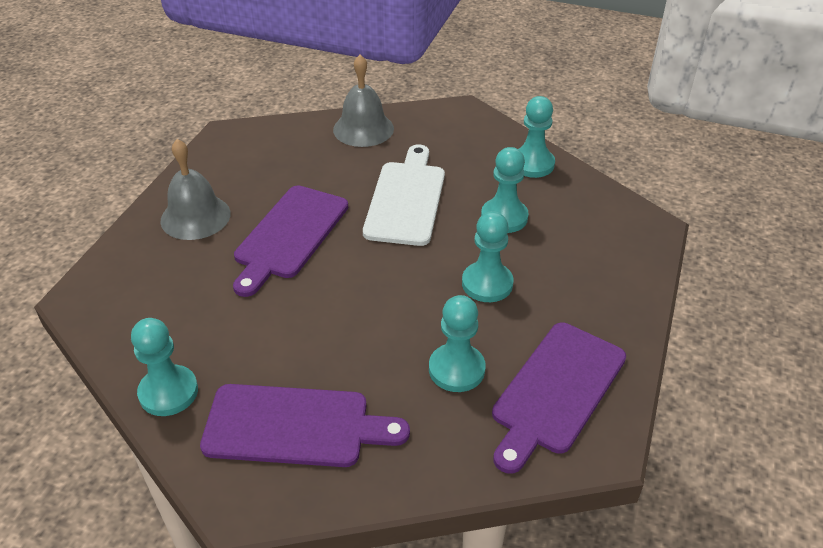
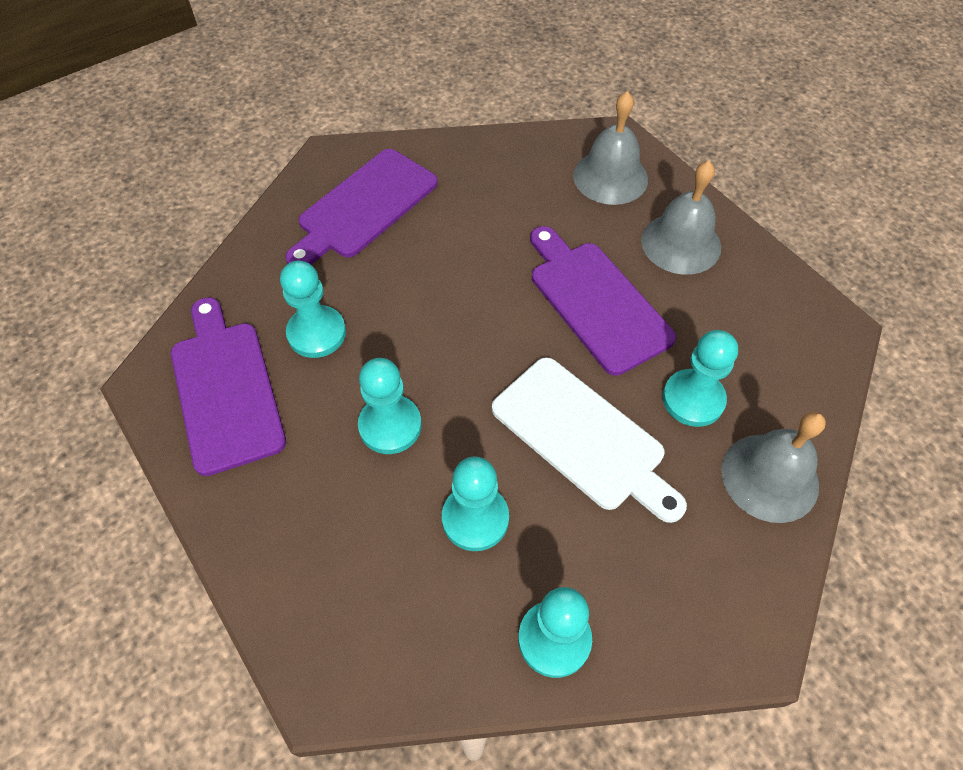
camera: 125 degrees right, 15 degrees up
turquoise pawn [131,318,198,416] -> turquoise pawn moved to [662,330,738,427]
none -> grey bell [573,91,648,205]

